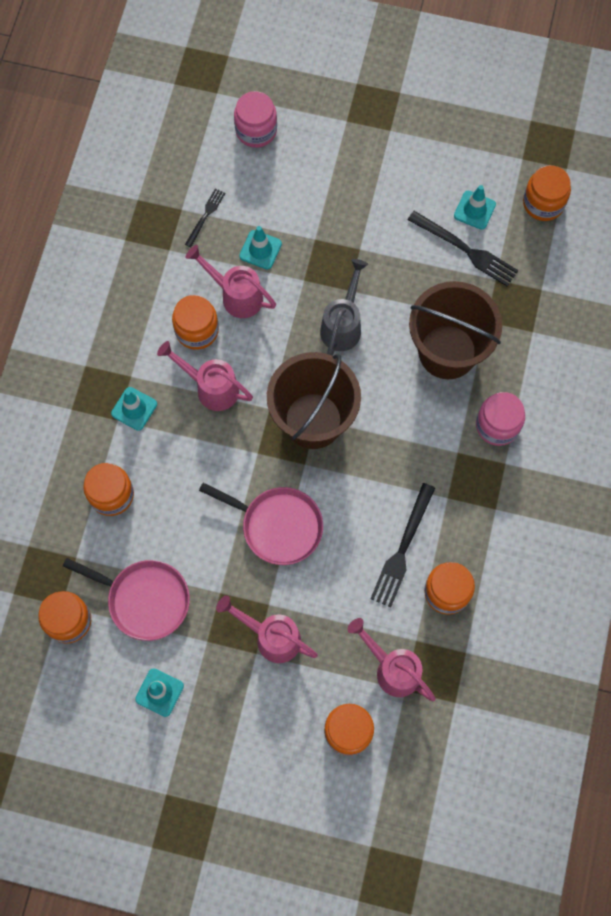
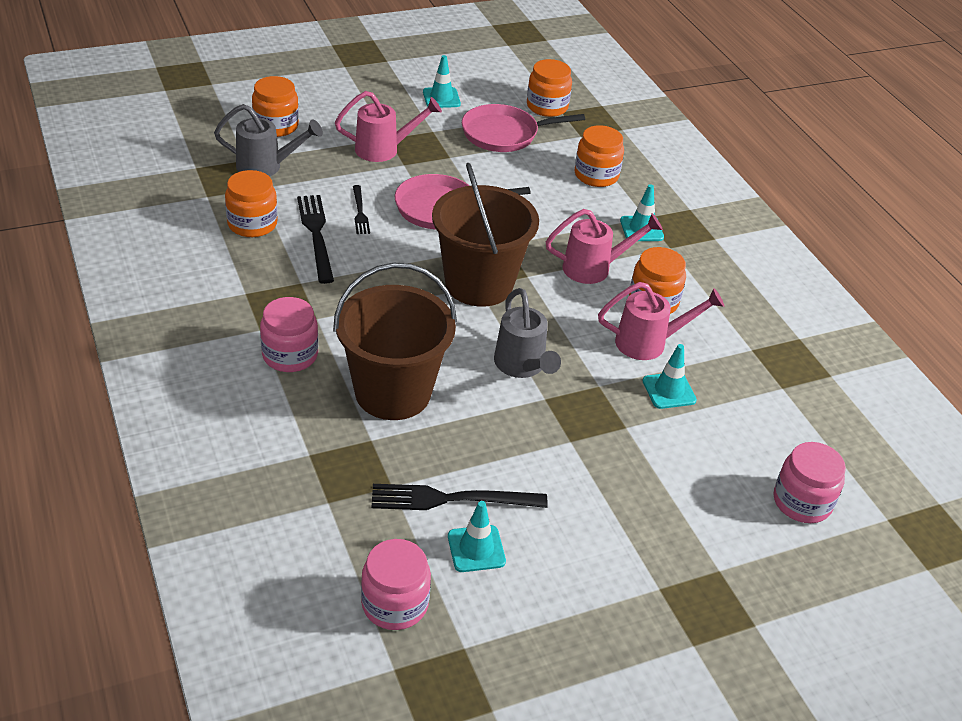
camera: 140 degrees right, 30 degrees down
black fork [185,188,225,247] -> black fork moved to [353,185,370,234]
pink watering can [347,618,436,701] -> grey watering can [214,104,323,177]
orange jar [523,165,571,221] -> pink jar [361,539,431,630]

